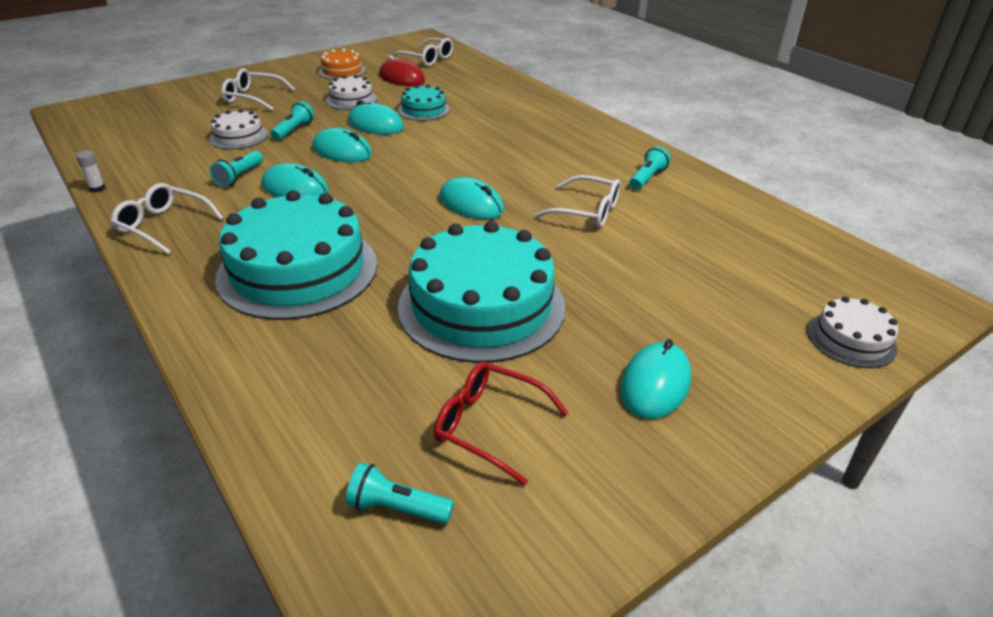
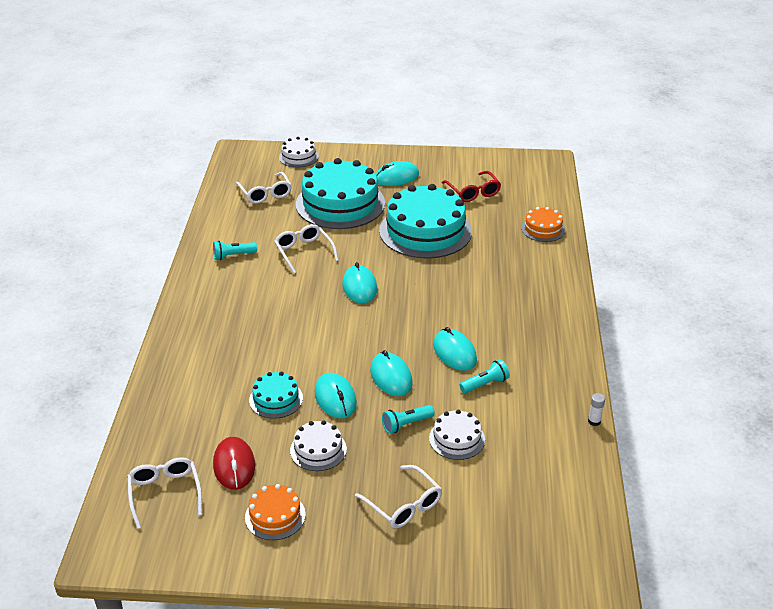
camera: 140 degrees left, 0 degrees up
white glasses [110,183,224,255] -> white glasses moved to [236,172,292,204]
turquoise cake [215,190,377,320] -> turquoise cake moved to [296,158,385,229]
turquoise flashlight [346,462,454,524] -> none
none -> orange cake [521,207,565,242]

